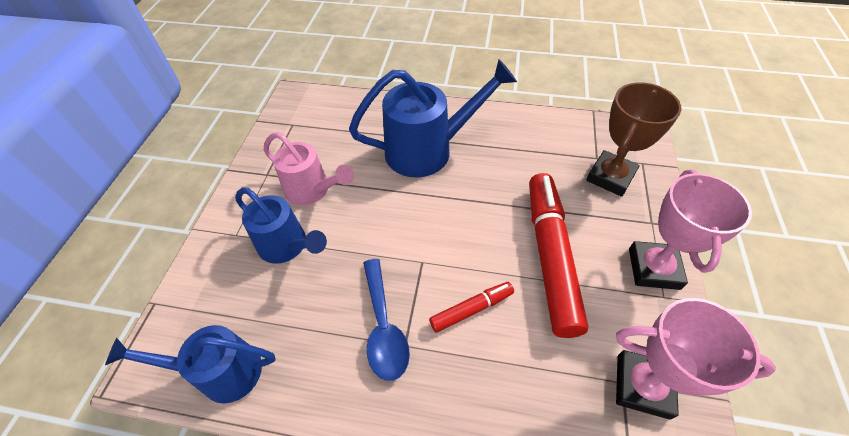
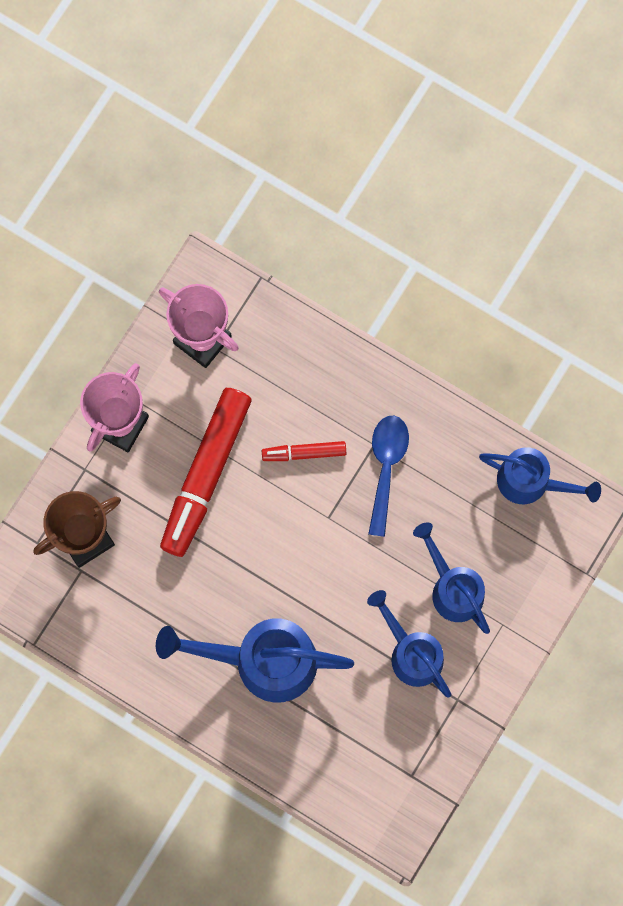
camera: 160 degrees left, 25 degrees up
pink watering can [264,132,354,205] -> blue watering can [367,590,452,697]

